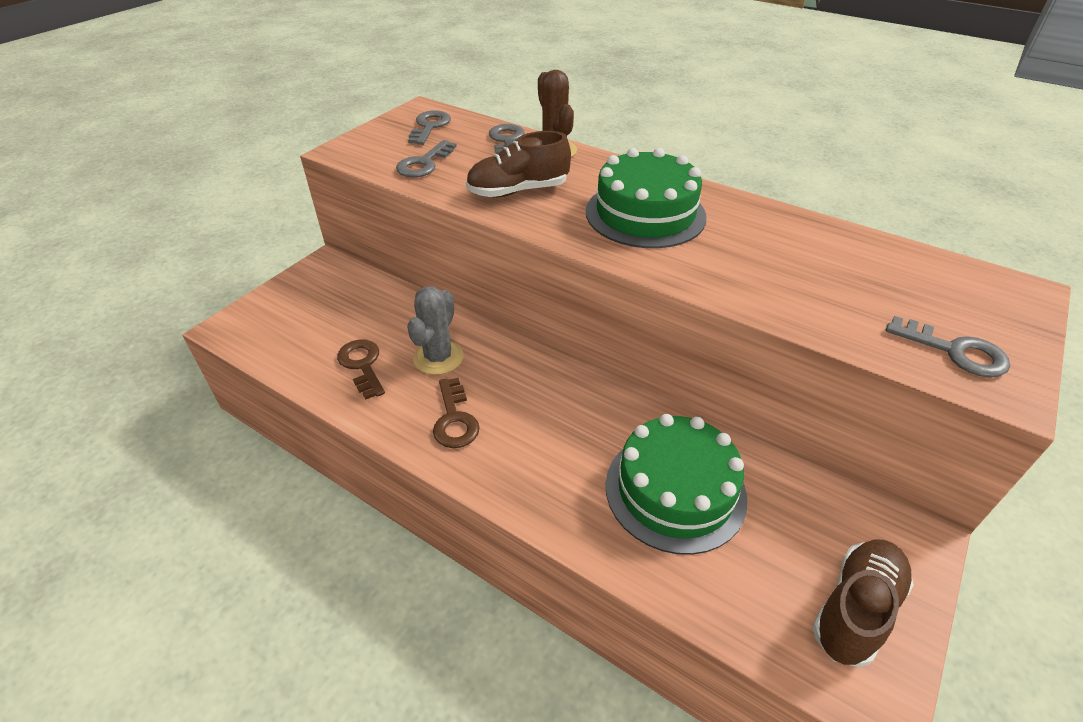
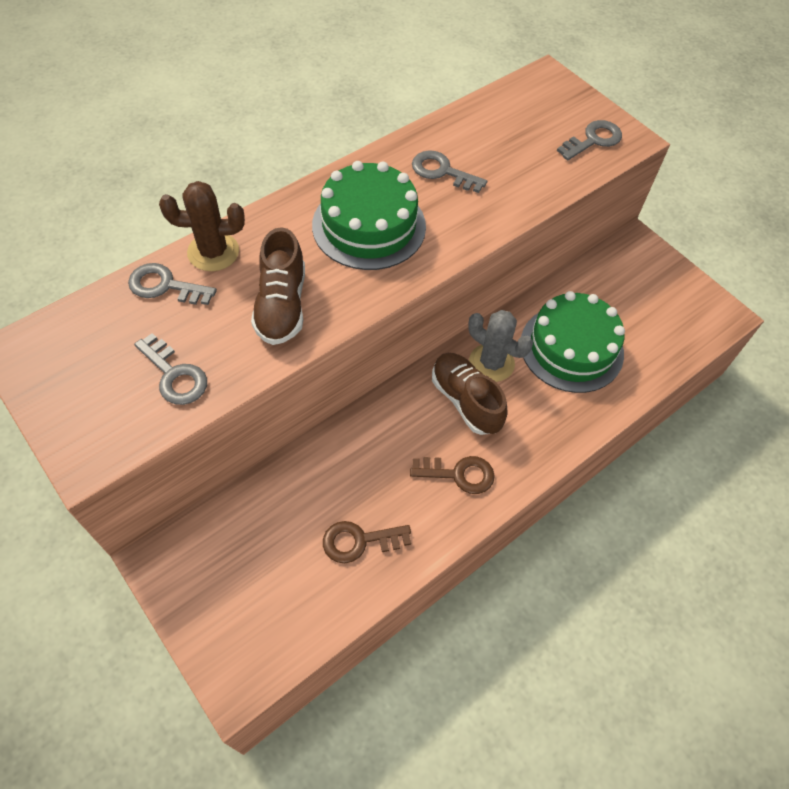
camera: 75 degrees left, 15 degrees up
grey cactus [407,286,464,375] -> grey cactus moved to [468,310,533,382]
grey key [408,110,451,145] -> grey key moved to [412,150,487,193]
brown shoe [812,540,914,667] -> brown shoe moved to [432,353,508,435]

